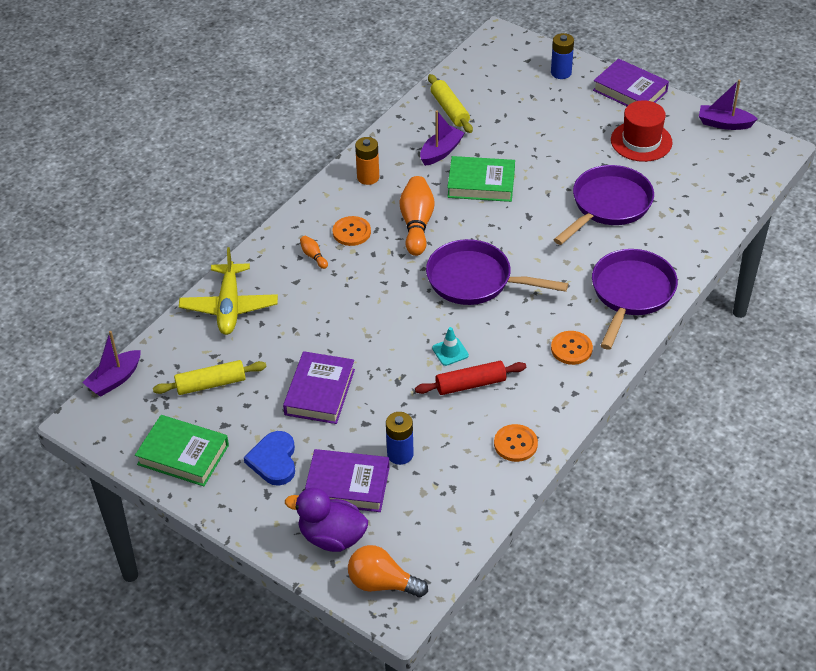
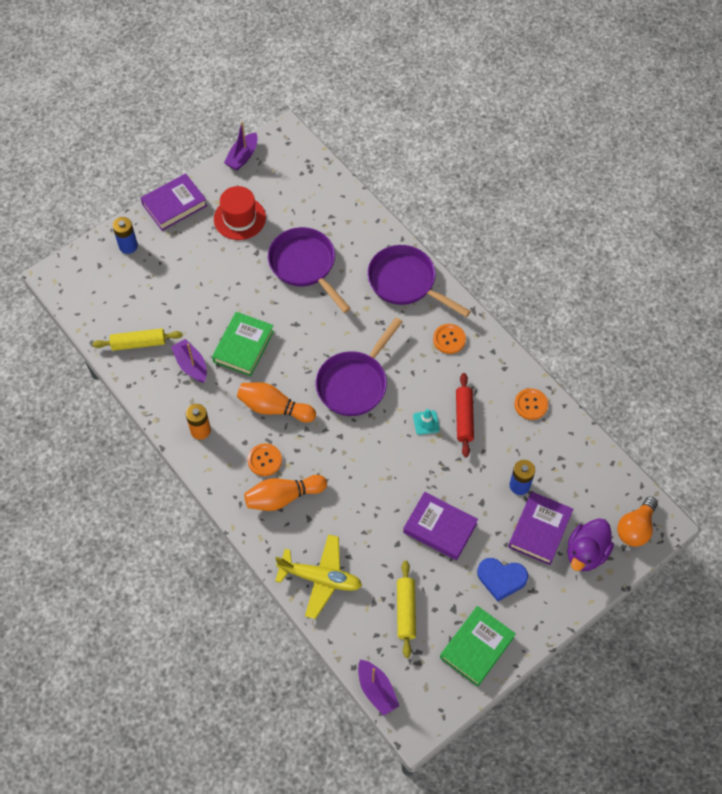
camera: 75 degrees left, 15 degrees up
orange bowling pin [300,236,328,269] -> orange bowling pin [244,475,327,511], size x2.17

